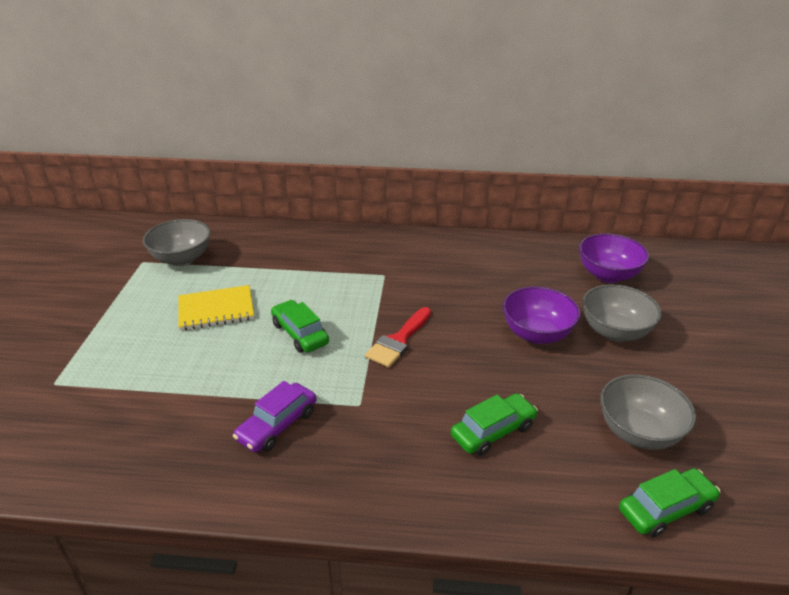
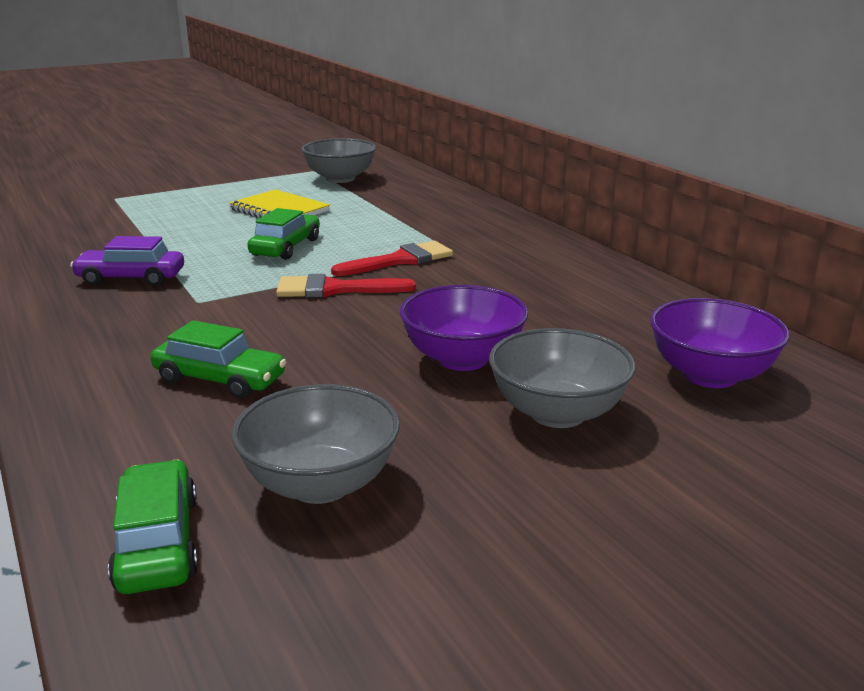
camera: 55 degrees right, 10 degrees down
green car [619,468,720,537] -> green car turned 135 degrees counterclockwise [108,460,198,594]
none -> red brush [331,241,453,276]

